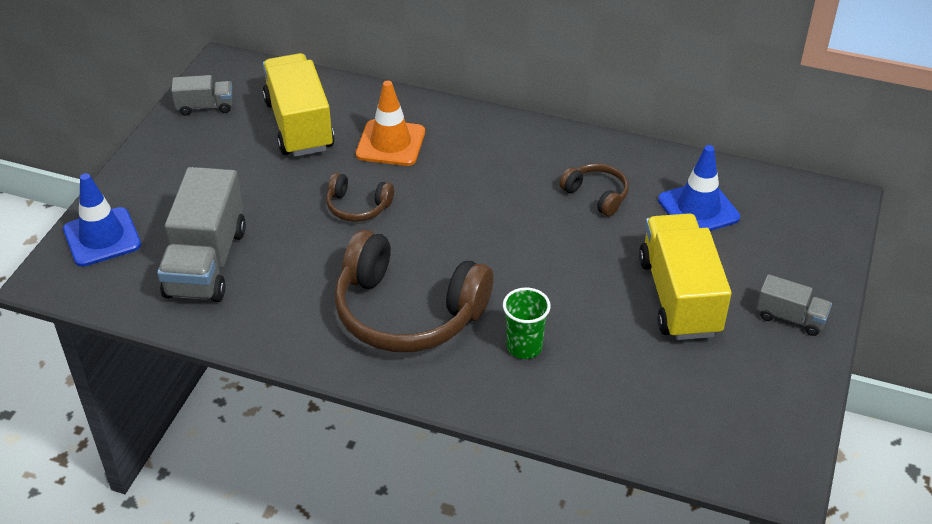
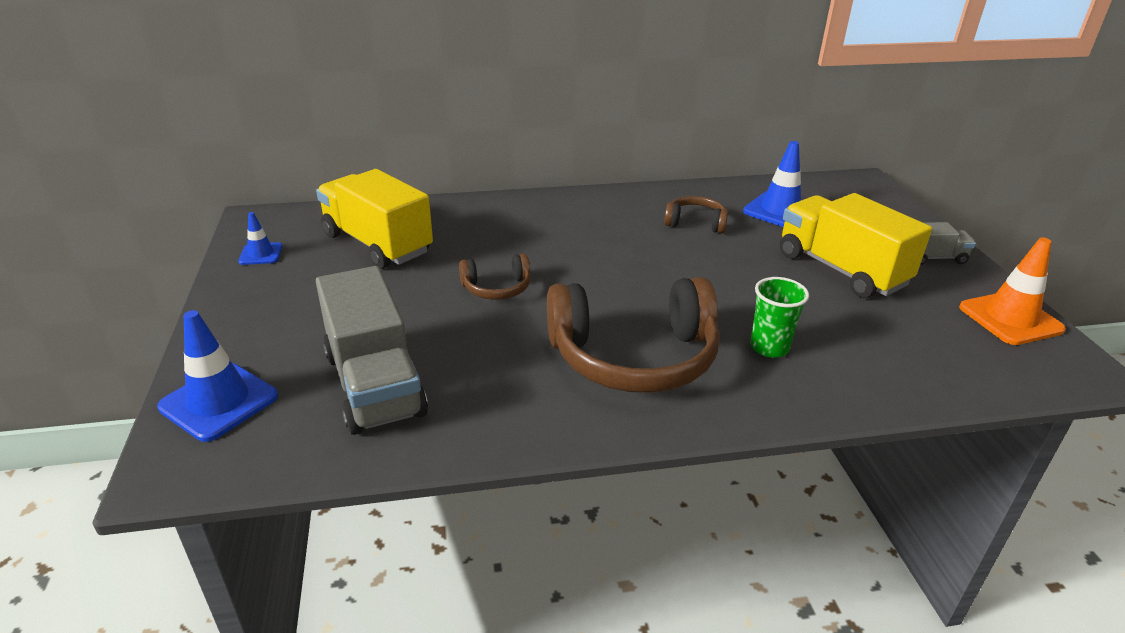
camera: 30 degrees left, 10 degrees down
grey truck [171,75,233,116] -> blue traffic cone [238,212,283,265]
orange traffic cone [356,80,425,166] -> orange traffic cone moved to [959,237,1066,345]

